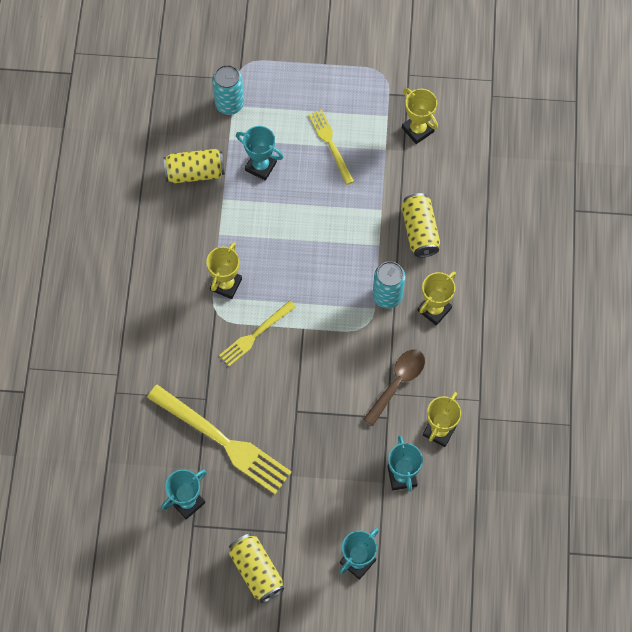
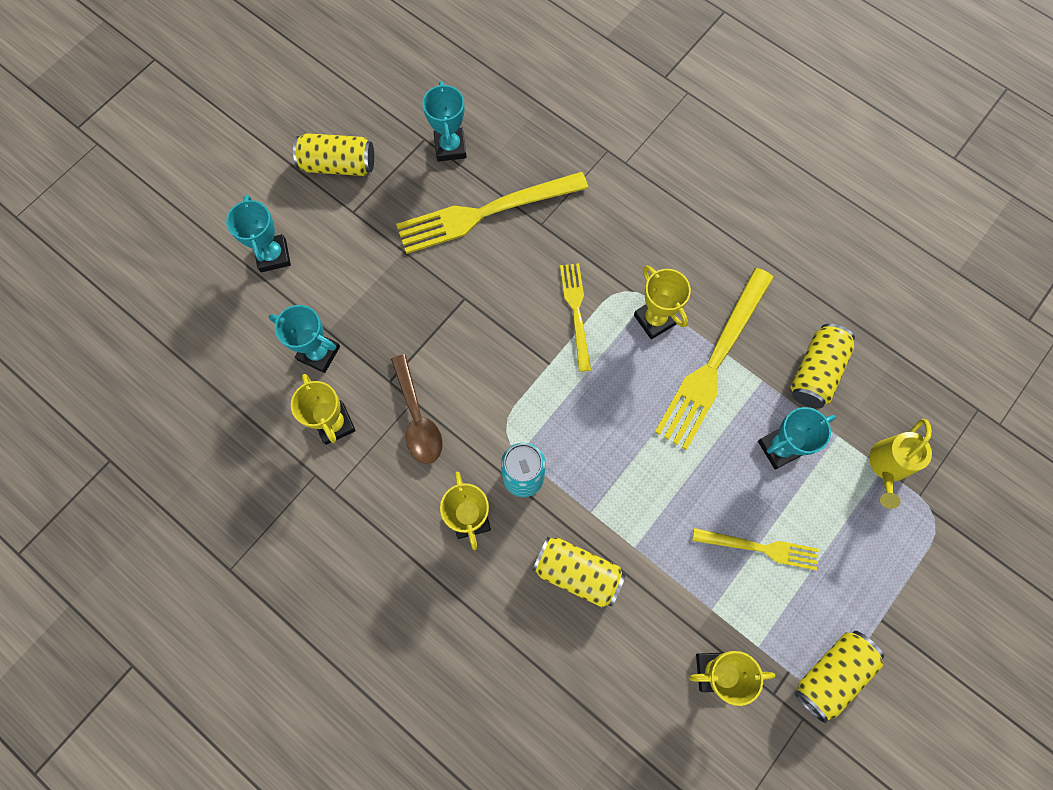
camera: 125 degrees right, 5 degrees up
turquoise can [212,65,244,115] -> yellow watering can [869,419,932,509]
none -> yellow fork [655,268,774,450]
none -> yellow can [794,631,884,723]

